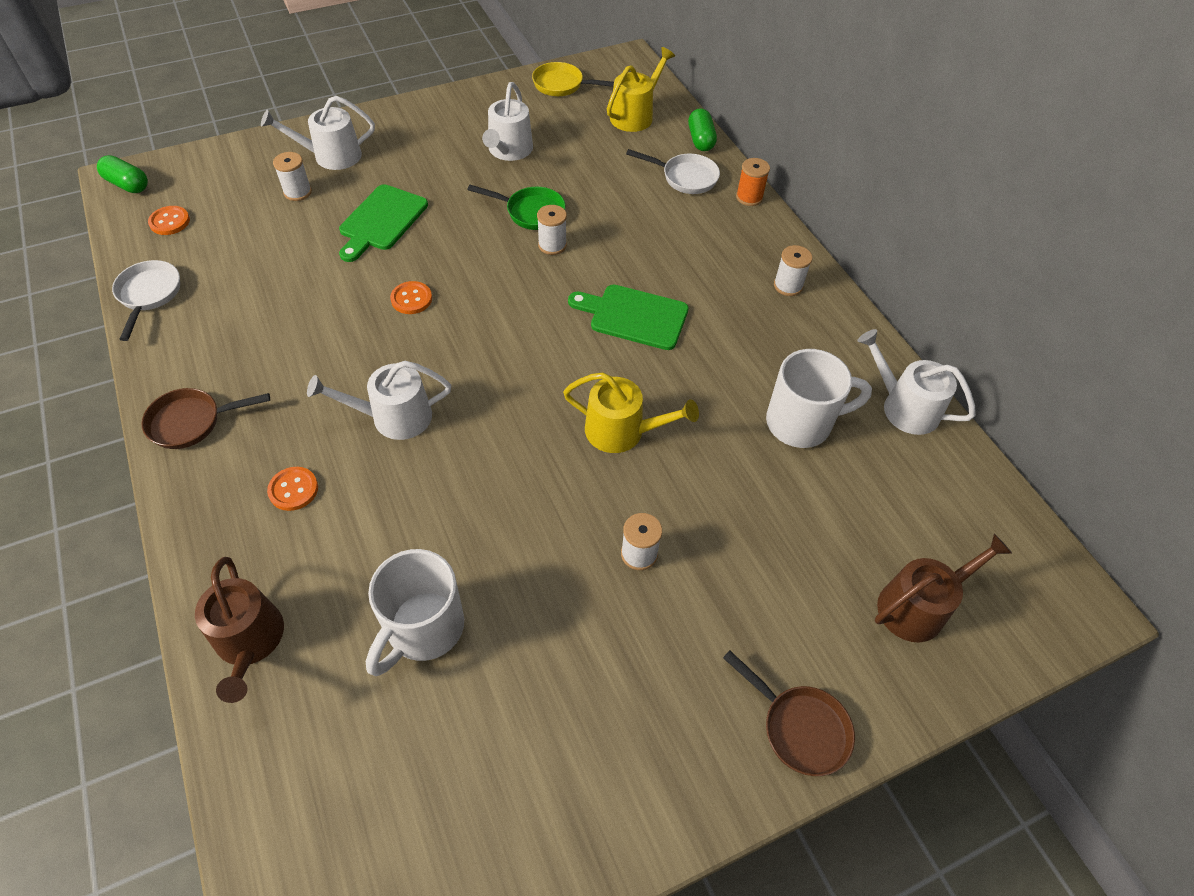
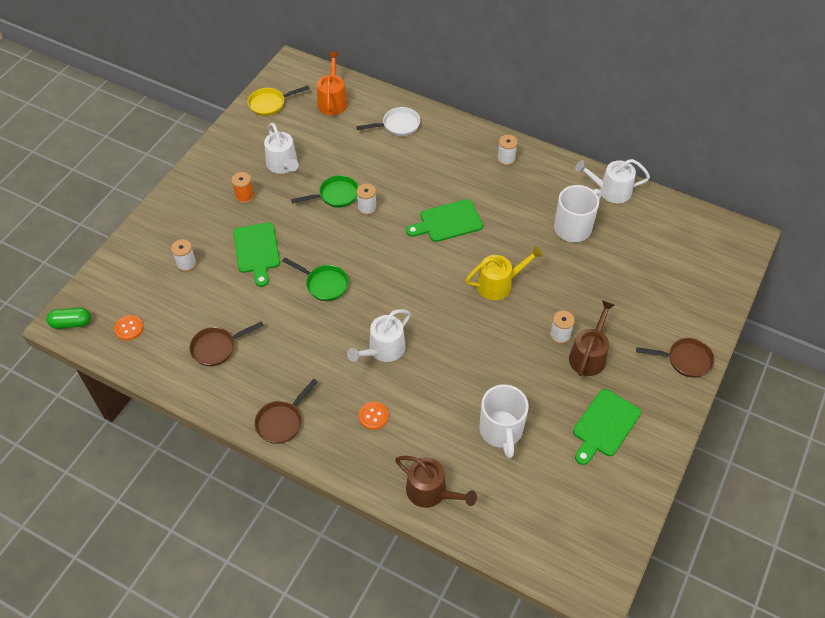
camera: 35 degrees left, 0 degrees up
white pan [112,260,180,341] -> none
white watering can [261,96,375,170] -> none
orange button [390,281,432,314] -> green pan [282,258,349,301]
yellow watering can [607,47,675,132] -> orange watering can [317,52,347,115]
green capsule [688,108,717,151] -> none
orange spool [736,158,770,206] -> orange spool moved to [232,172,254,204]
brown watering can [875,533,1013,642] -> brown watering can moved to [569,300,615,376]
none -> brown pan [190,321,264,366]
none -> green cutting board [573,389,641,465]

